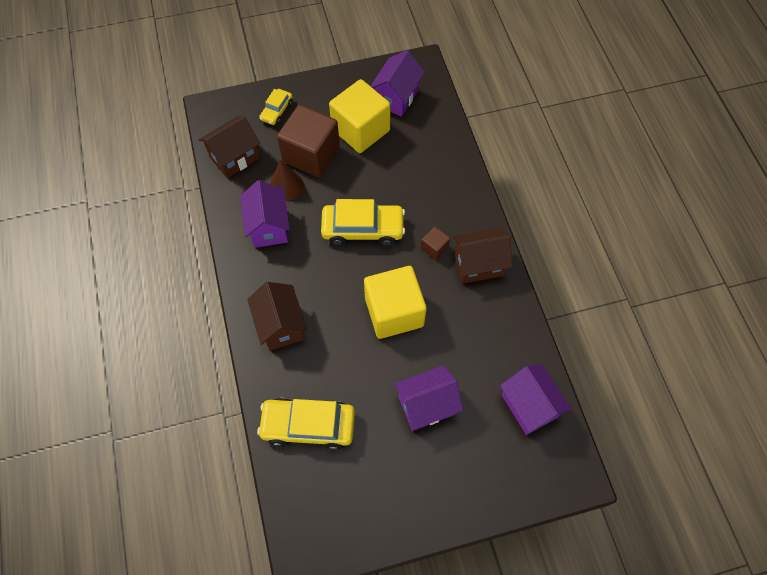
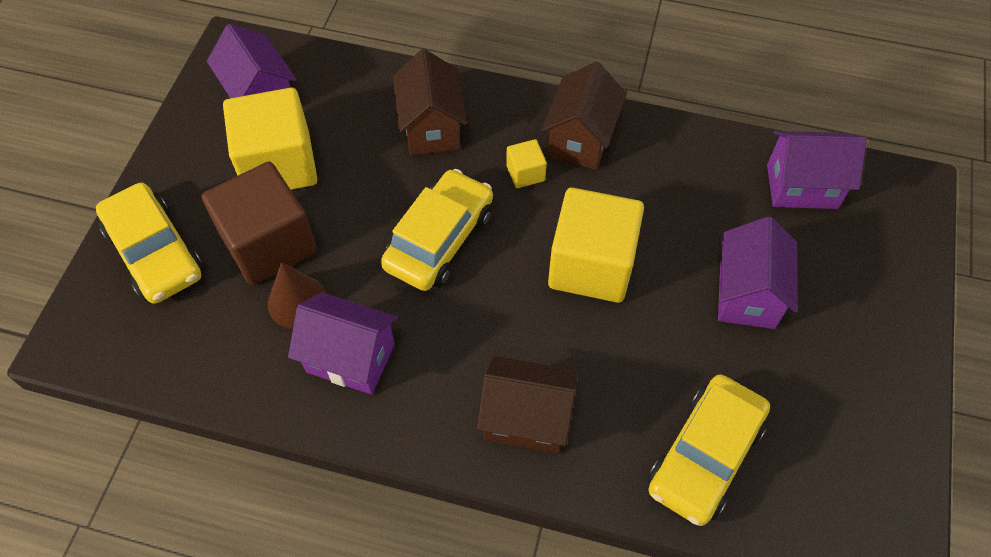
camera: 60 degrees left, 5 degrees down
brown house [199,116,260,178] -> brown house moved to [393,49,467,155]
yellow car [259,89,292,125] -> yellow car [96,182,203,304], size x1.84
brown cube [421,226,450,260] -> yellow cube [506,139,547,188]

